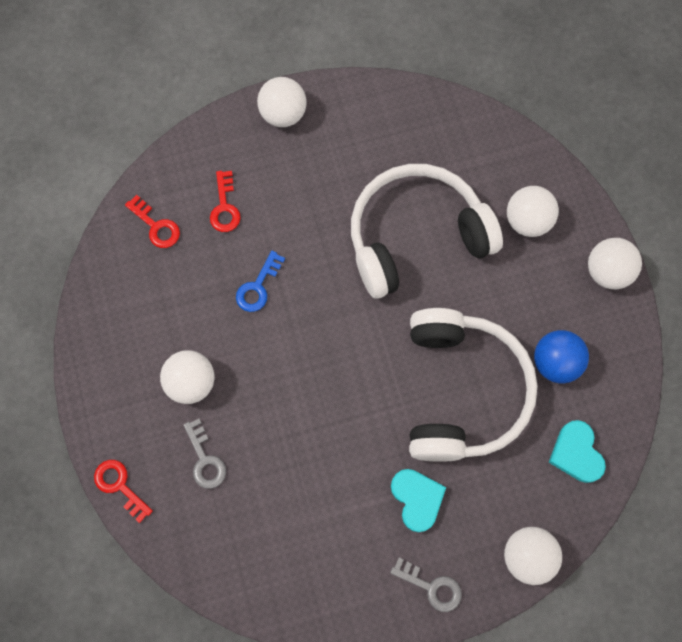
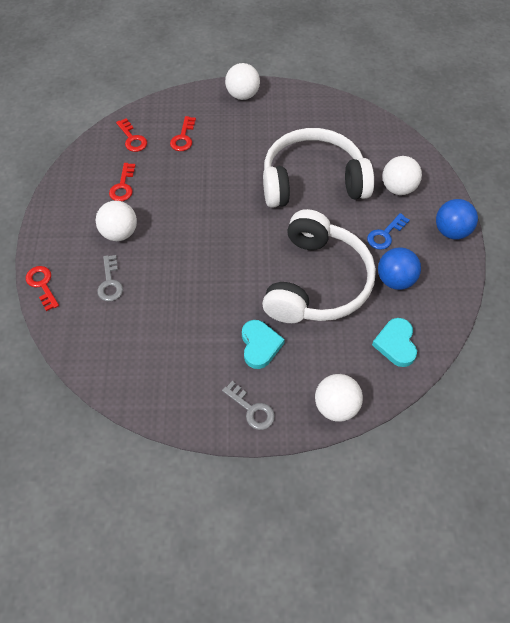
camera: 15 degrees right, 15 degrees down
blue key [236,251,285,312] -> blue key moved to [367,213,410,250]
white ball [588,238,642,289] -> blue ball [436,199,478,239]
none -> red key [109,163,136,201]

